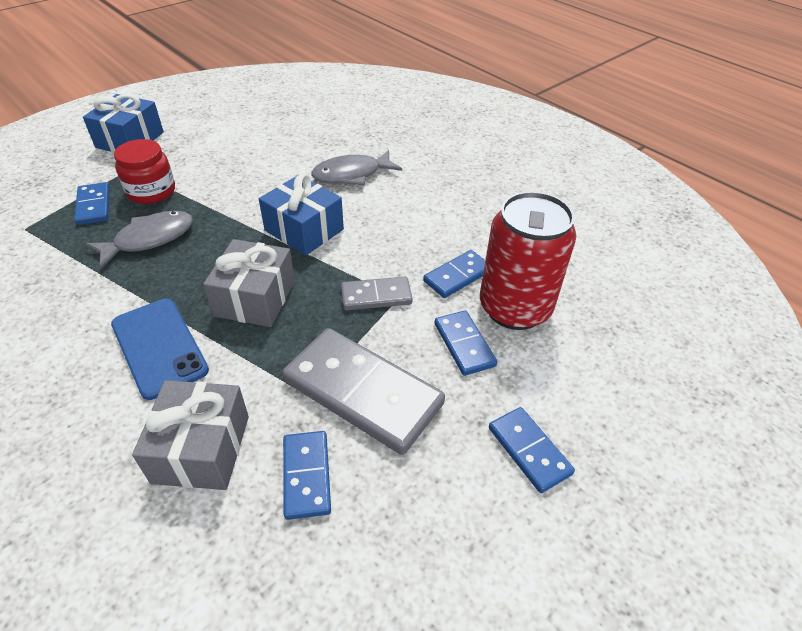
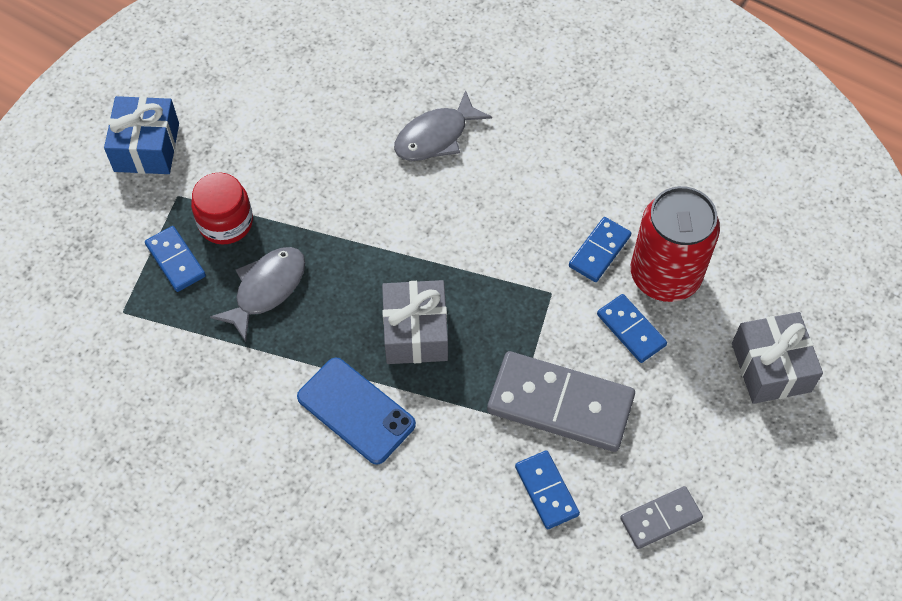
camera: 15 degrees left, 15 degrees up
grey gift [132,380,249,490] -> grey gift moved to [732,312,823,404]
blue gift [259,173,344,255] -> none
grey domino [341,277,413,311] -> grey domino moved to [620,486,703,549]
blue domino [489,407,575,493] -> none

